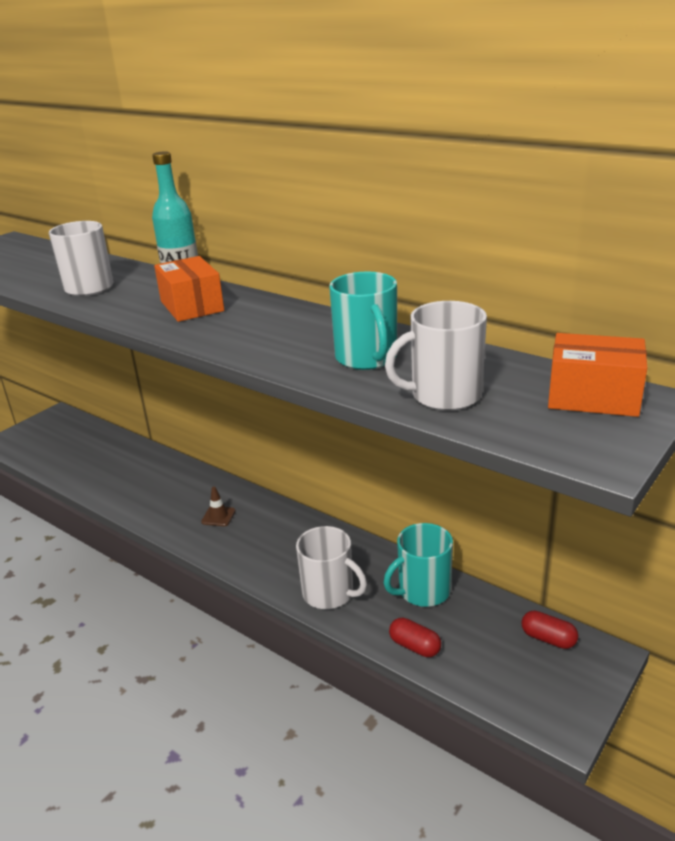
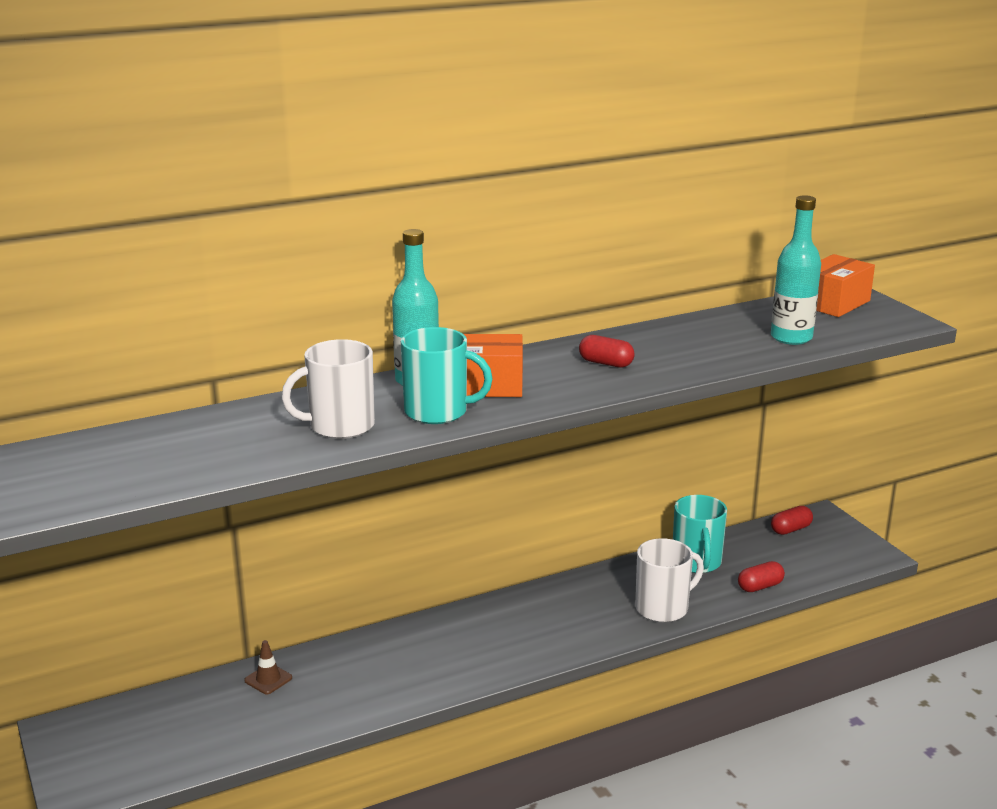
camera: 65 degrees left, 5 degrees down
brown traffic cone [201,487,236,526] -> brown traffic cone moved to [244,640,292,694]
turquoise mug [329,271,397,370] -> turquoise mug moved to [401,327,493,424]
white mug [385,301,487,411] -> turquoise bottle [771,195,821,345]
none -> red capsule [579,335,635,368]

